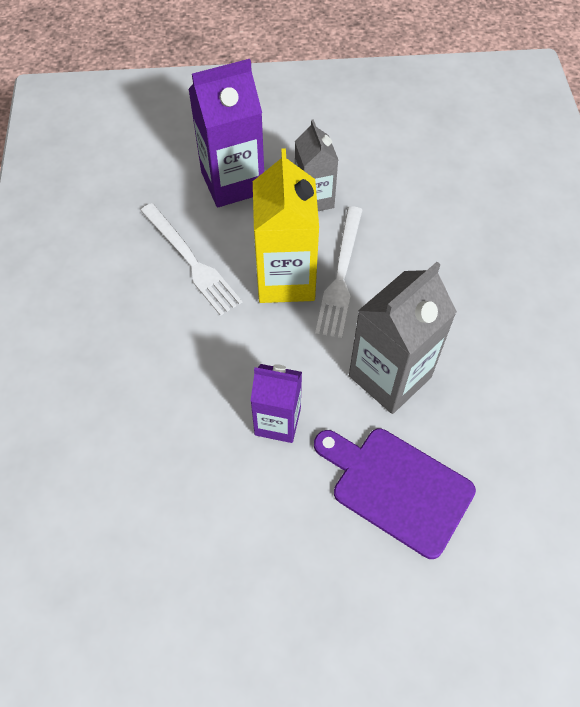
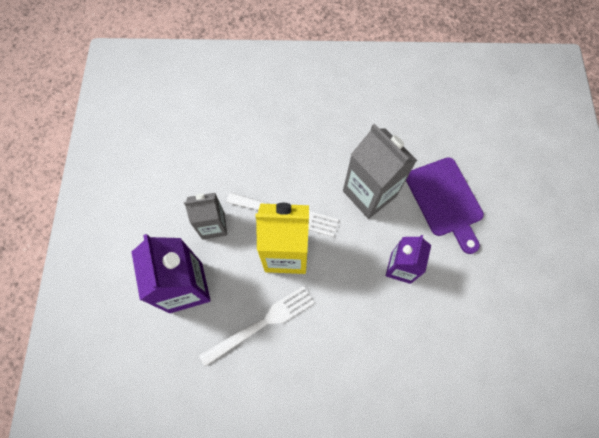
camera: 85 degrees left, 10 degrees up
purple cutting board [314,429,476,559] -> purple cutting board turned 60 degrees counterclockwise [406,157,484,254]

